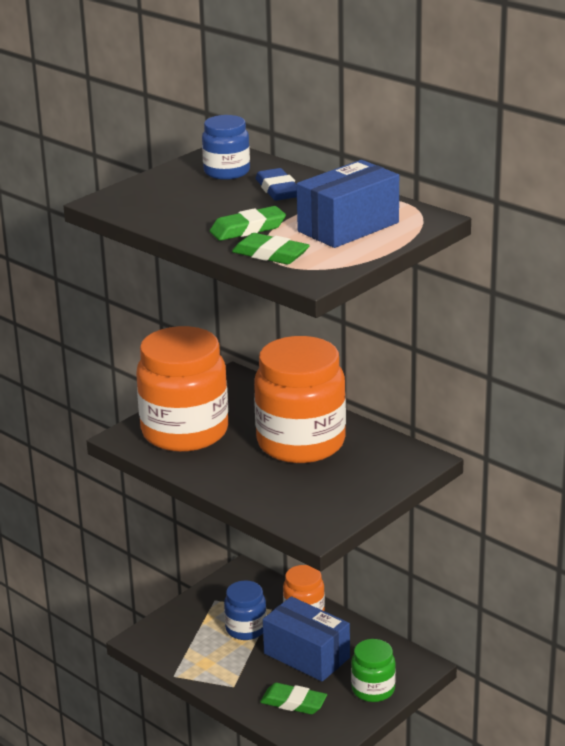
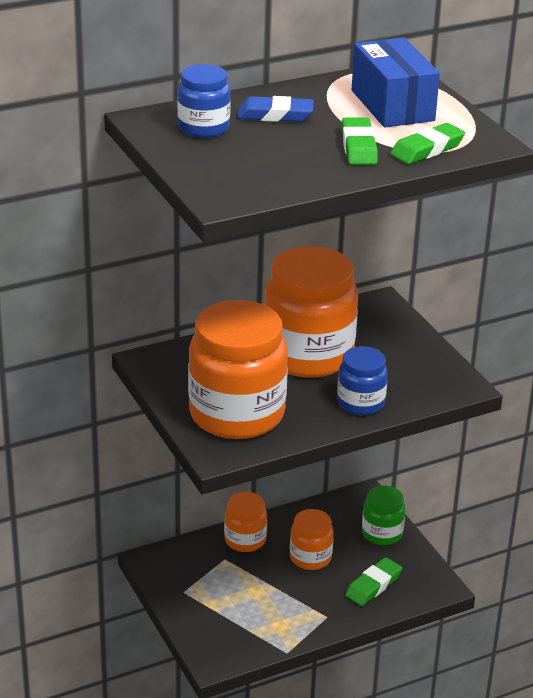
camera: 70 degrees left, 5 degrees up
blue jar [224,581,267,640] -> blue jar moved to [337,346,388,415]
blue box [263,596,350,682] -> orange jar [290,509,334,570]

